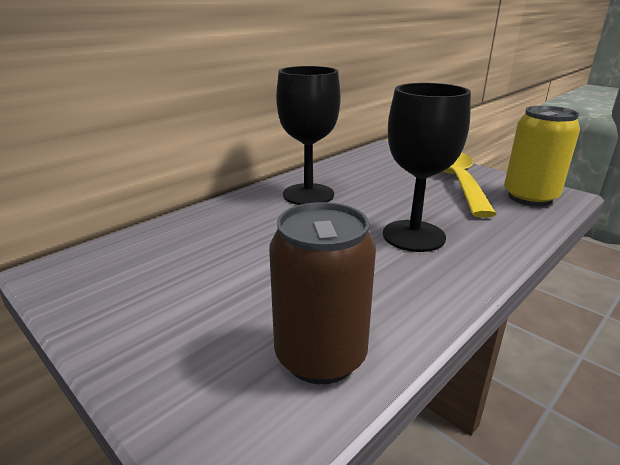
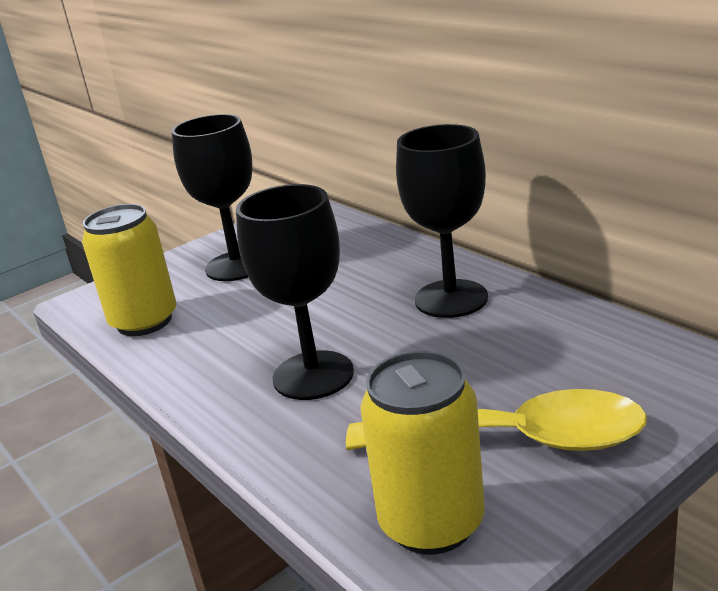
camera: 100 degrees right, 0 degrees up
brown can [269,202,376,384] -> yellow can [82,204,176,336]
none -> black goblet [171,114,252,281]

